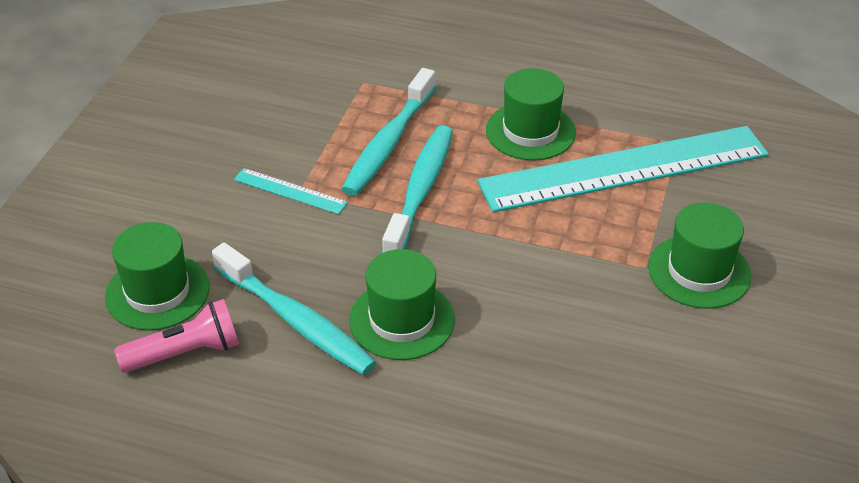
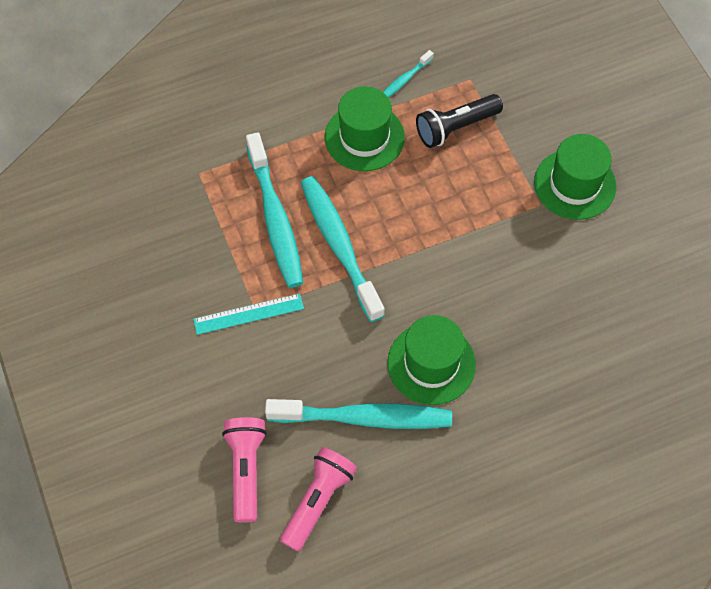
camera: 40 degrees left, 20 degrees up
green hat [105,222,210,331] -> pink flashlight [222,417,267,523]
turquoise ruler [477,126,769,212] -> black flashlight [416,94,503,148]
none -> turquoise toothbrush [383,50,434,98]

